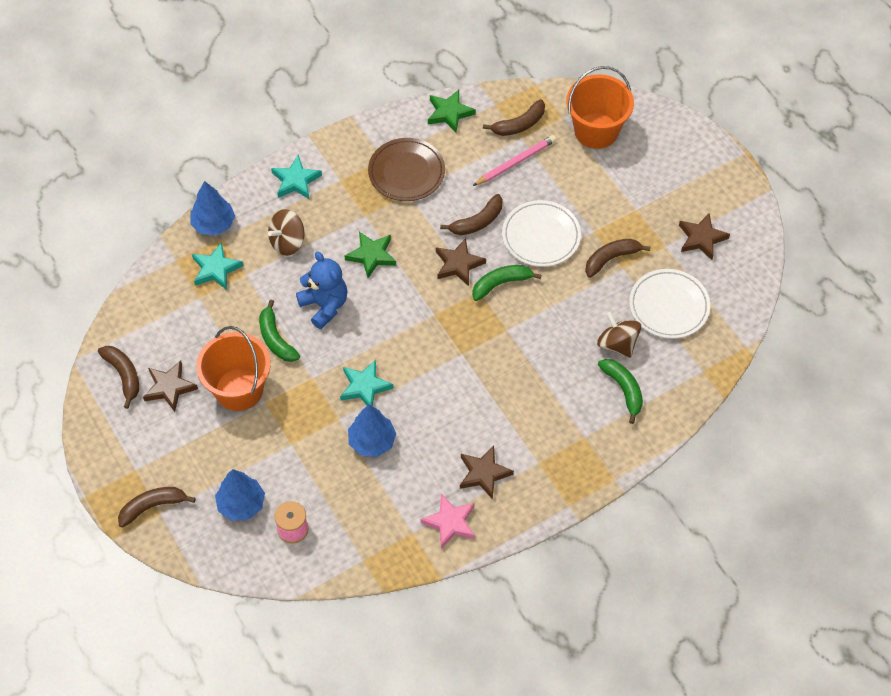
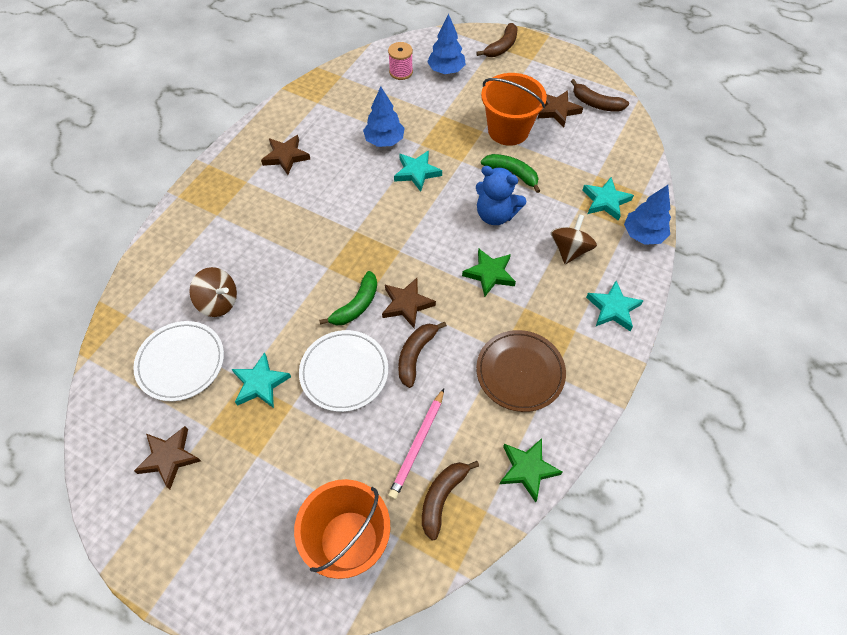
camera: 150 degrees right, 0 degrees up
pink star [421,493,475,549] -> none
brown banana [585,239,651,278] -> turquoise star [232,352,291,408]
green banana [598,359,643,424] -> none

